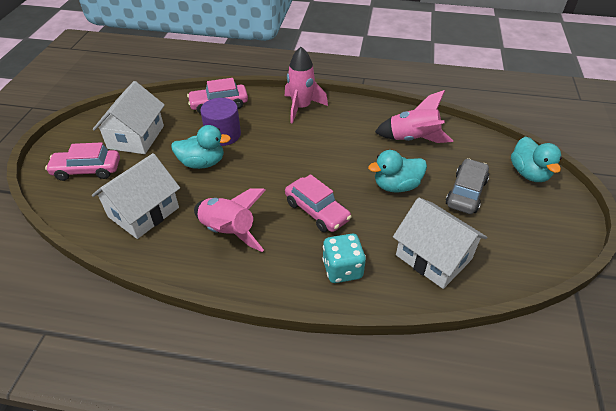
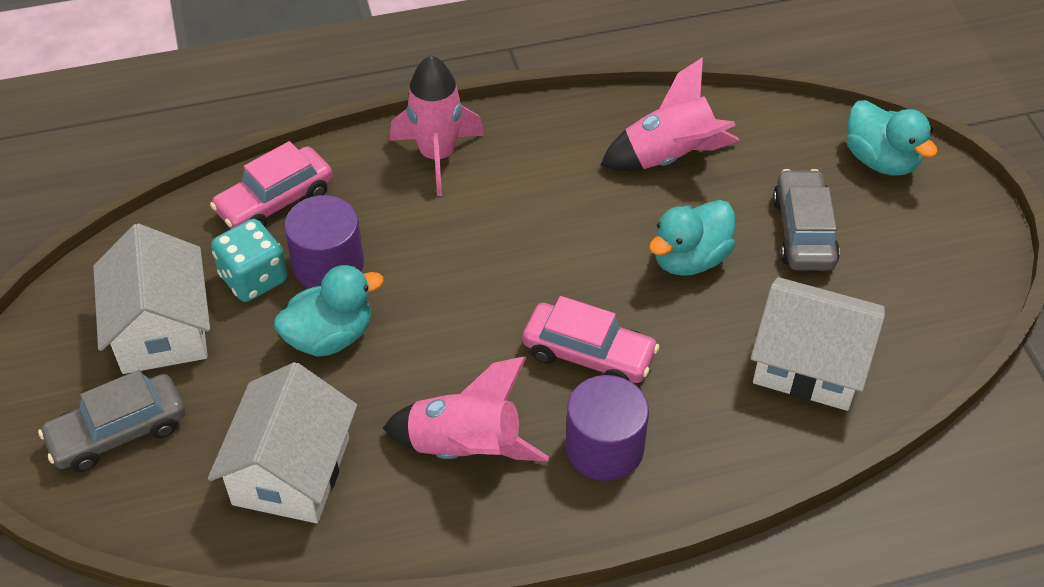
camera: 25 degrees left, 5 degrees up
pink car [45,142,120,181] -> grey car [38,370,185,472]
turquoise dice [322,234,366,283] -> turquoise dice moved to [211,219,287,302]
none -> purple cylinder [566,375,649,481]

